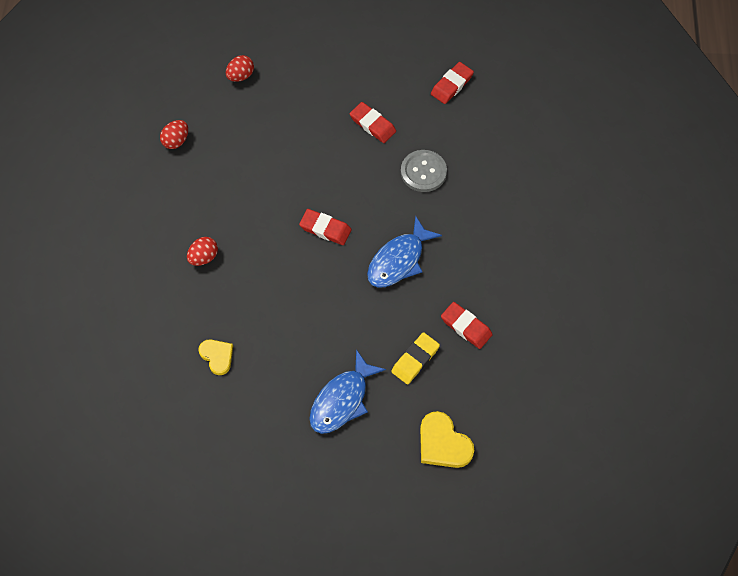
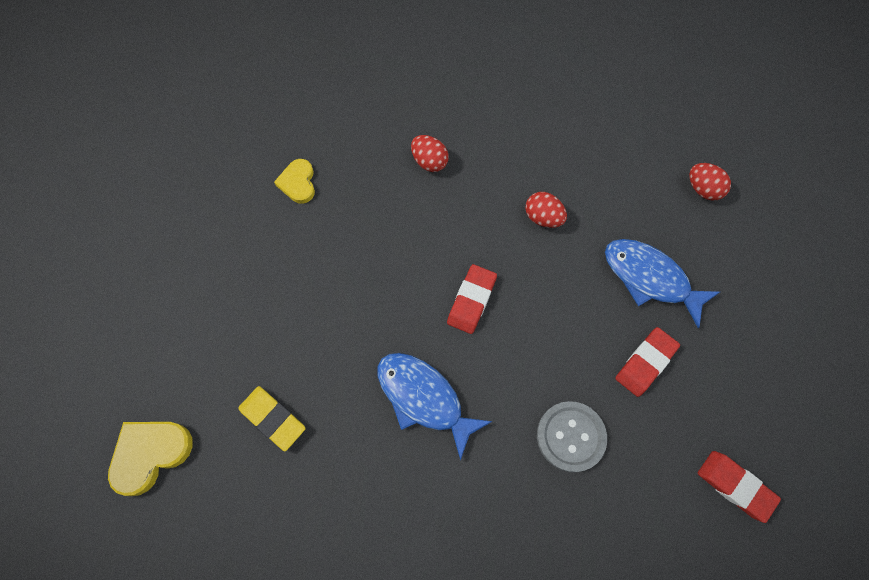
camera: 90 degrees right, 5 degrees up
red egg [160,120,188,149] -> red egg moved to [525,192,567,228]
yellow heart [199,340,233,375] -> yellow heart turned 120 degrees clockwise [274,159,315,204]
blue fish [309,349,386,434] -> blue fish moved to [605,239,720,328]
red eraser [441,302,493,349] -> none

